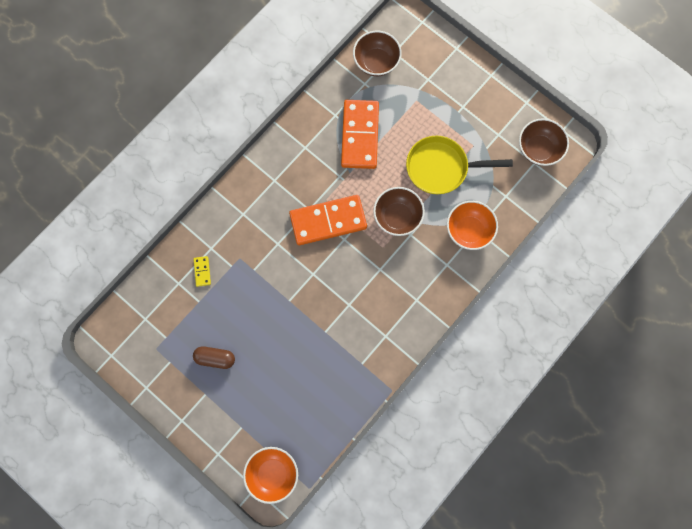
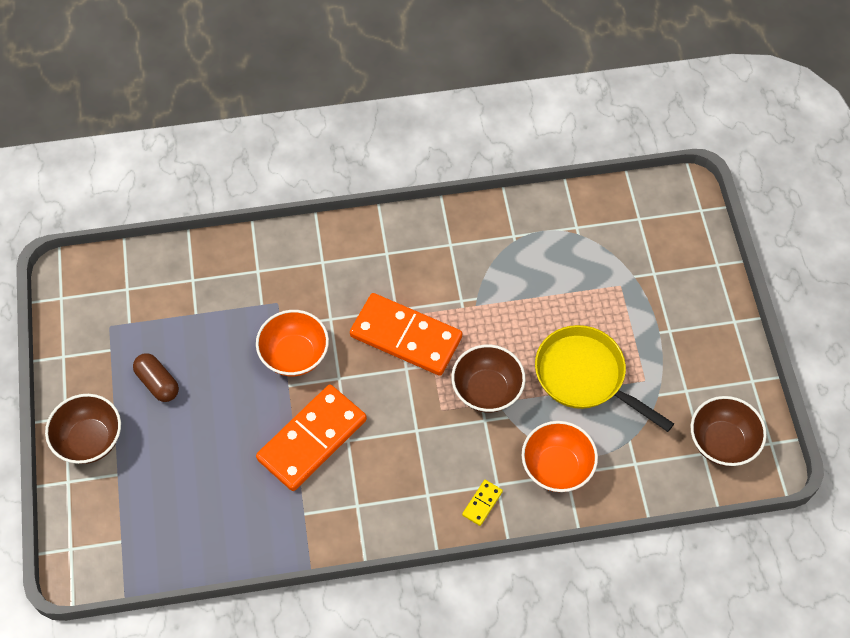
camera: 40 degrees right, 15 degrees down
yellow domino [193,256,211,287] -> yellow domino moved to [462,480,503,526]
orange bowl [243,447,298,504] -> orange bowl moved to [256,310,329,376]
orange domino [341,100,379,169] -> orange domino moved to [256,384,367,491]
brown bowl [353,31,402,76] -> brown bowl moved to [45,394,121,464]

